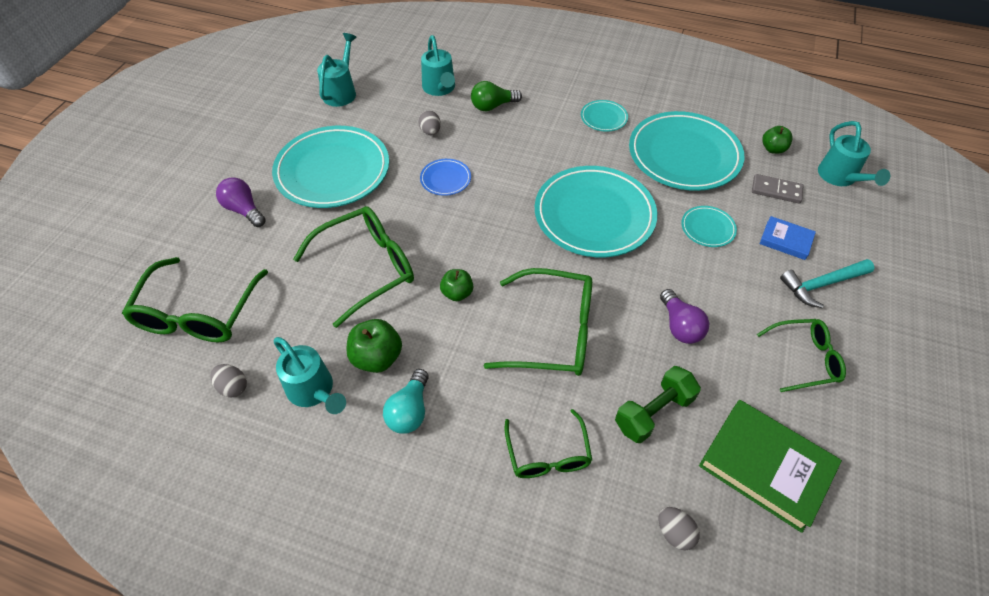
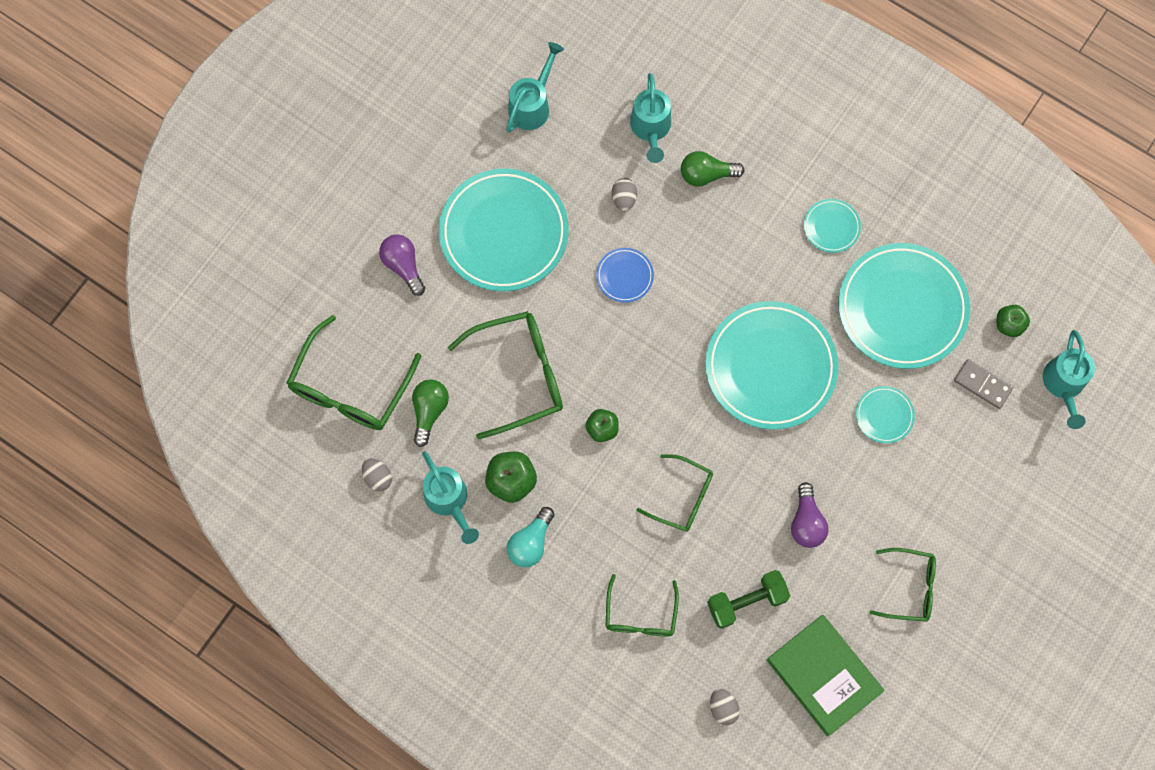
camera: 15 degrees right, 20 degrees up
green glasses [484,268,592,376] -> green glasses [636,454,713,532], size x0.62
blue book [760,216,816,260] -> none
turquoise hammer [780,259,875,308] -> none
none -> green light bulb [412,379,449,447]

